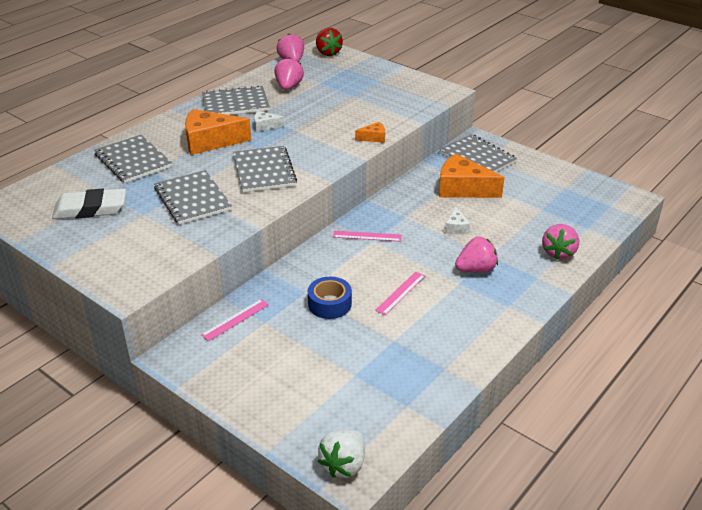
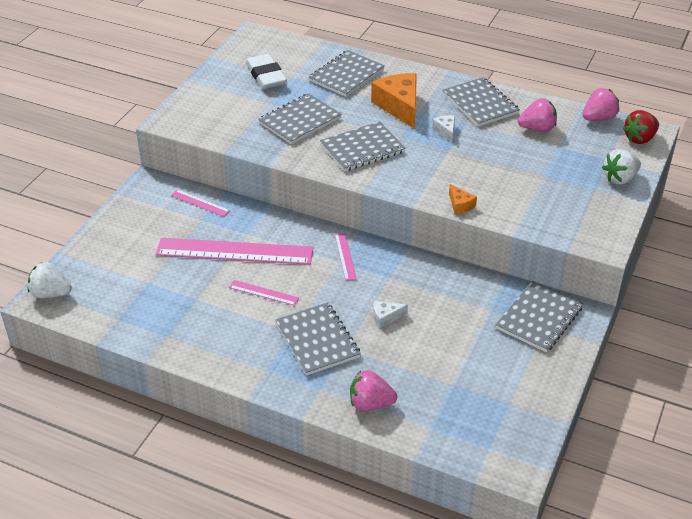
camera: 75 degrees right, 5 degrees up
blue tape [308,277,352,319] -> pink ruler [156,238,314,265]
orange cheese [439,154,505,198] -> none
pink strawberry [455,237,498,273] -> grey notebook [275,302,361,376]
none -> white strawberry [602,149,641,185]

